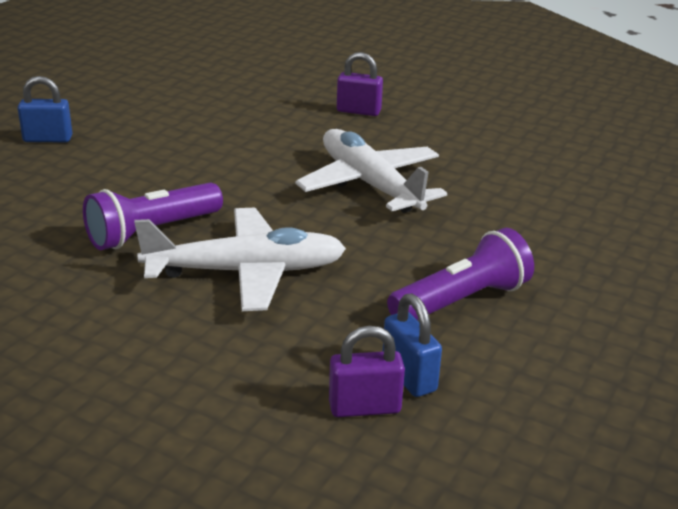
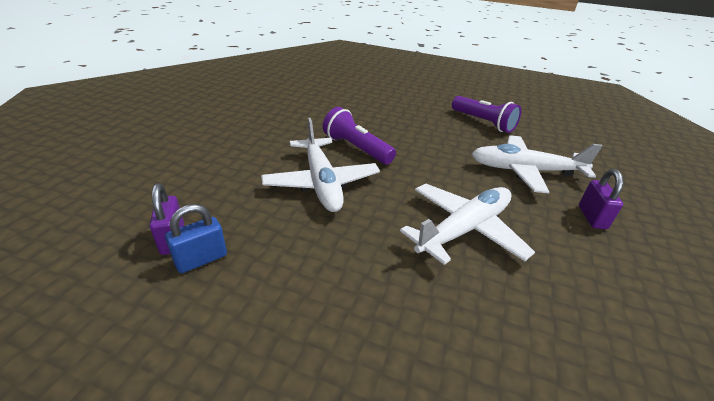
camera: 80 degrees right, 5 degrees up
blue padlock [18,76,72,142] -> none
purple flashlight [387,228,534,320] -> purple flashlight moved to [452,96,522,133]
none -> white plane [472,135,602,193]

